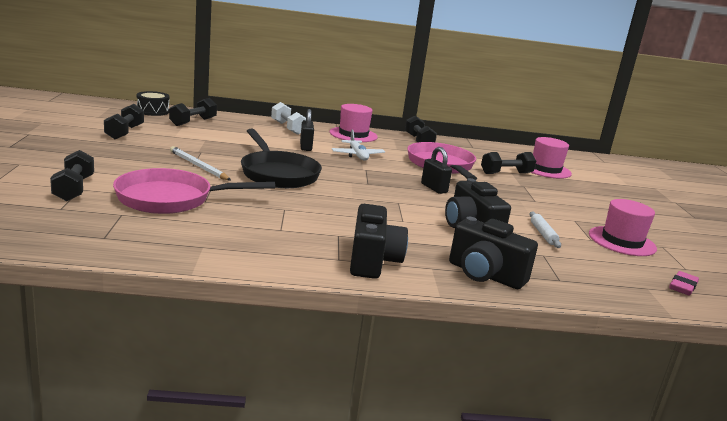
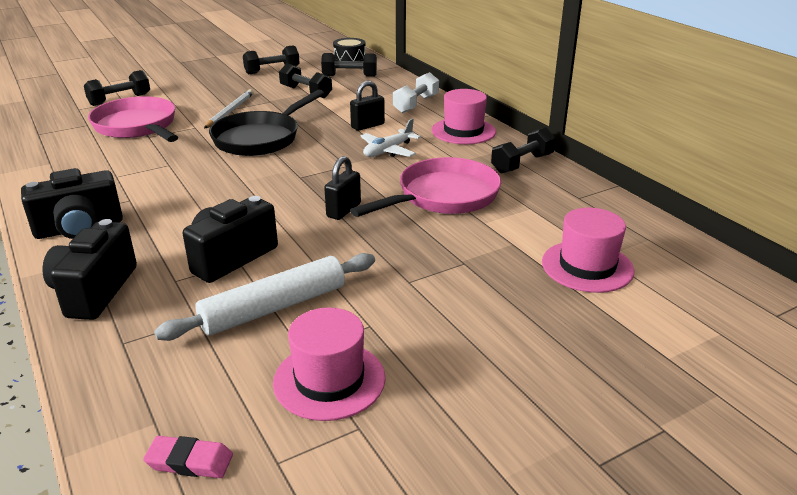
camera: 65 degrees right, 10 degrees up
black dumbbell [481,152,536,174] -> black dumbbell moved to [279,63,332,98]
white rolling pin [529,211,561,248] -> white rolling pin [154,253,375,341], size x1.96

